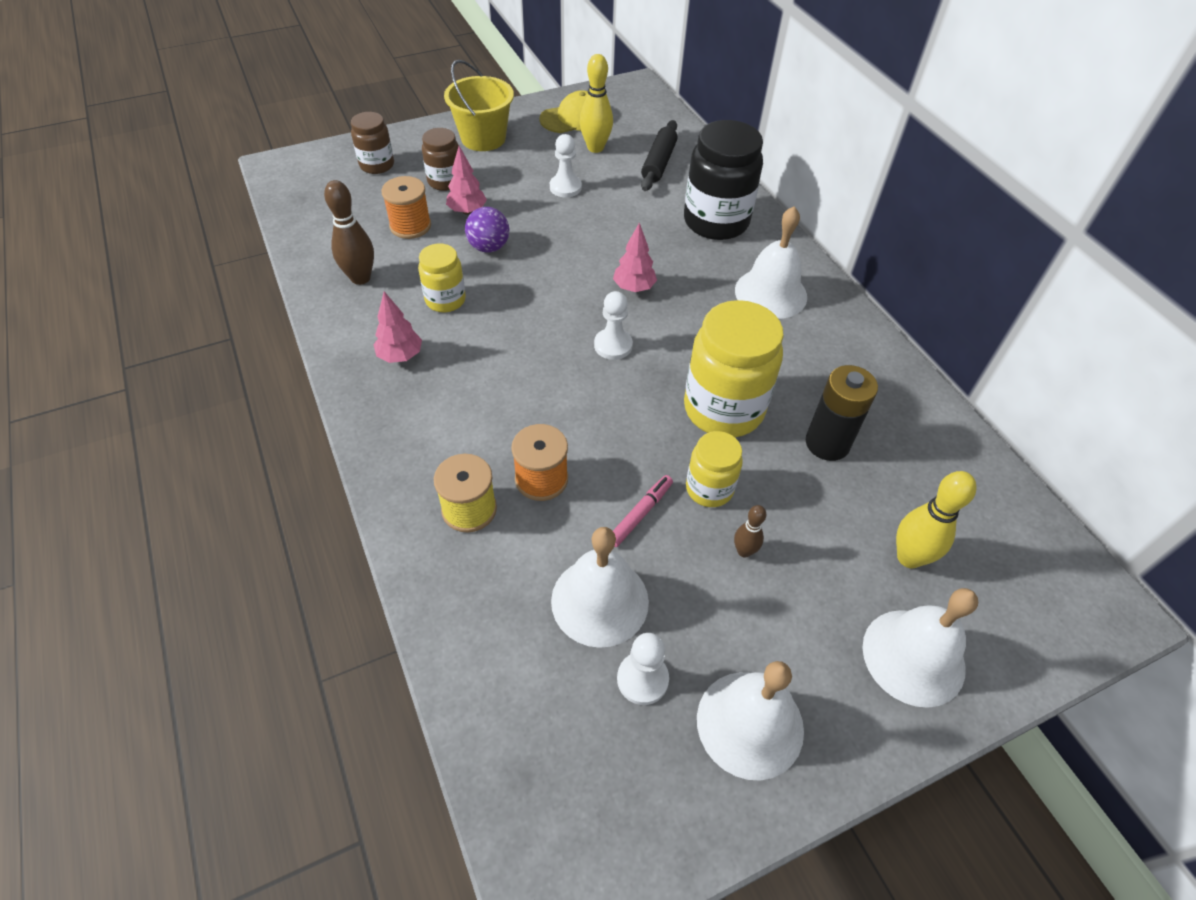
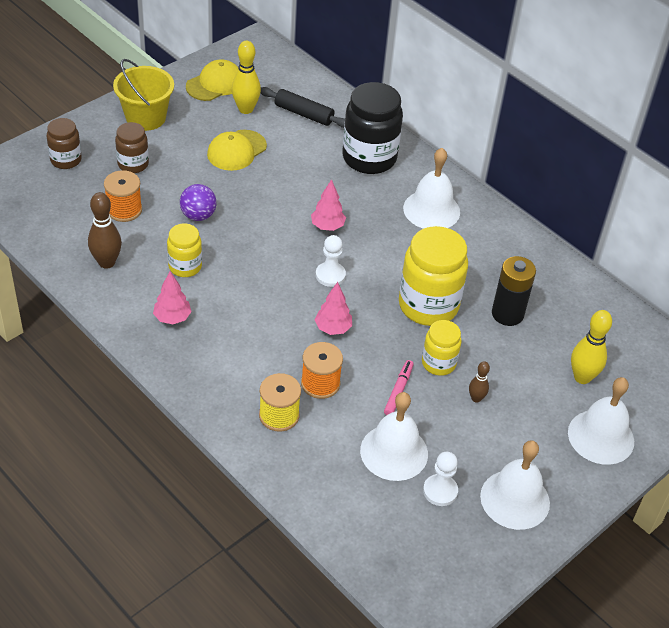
camera: 20 degrees left, 5 degrees down
pink tree [446,146,487,215] -> pink tree moved to [315,282,352,335]
white pawn [550,134,582,197] -> yellow cap [207,130,267,171]
black rolling pin [641,120,678,191] -> black rolling pin turned 60 degrees counterclockwise [260,87,345,128]

